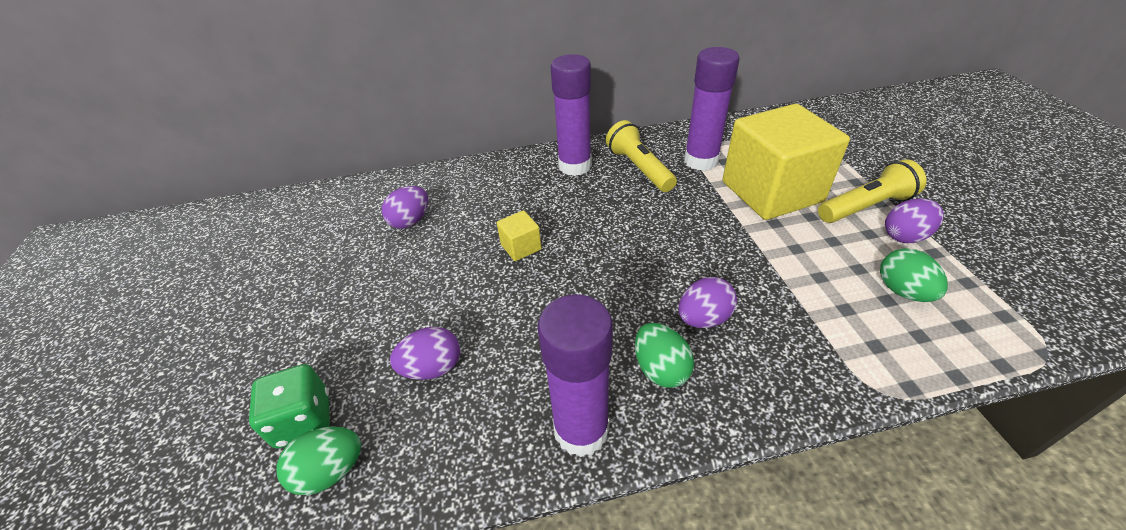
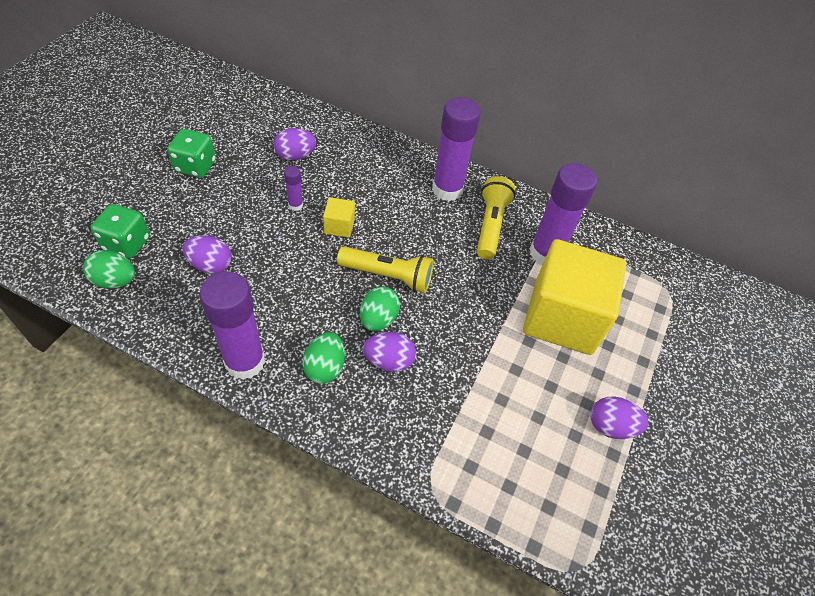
camera: 30 degrees right, 10 degrees up
yellow flashlight [818,159,926,223] -> yellow flashlight moved to [337,246,434,293]
green egg [880,248,948,302] -> green egg moved to [360,287,400,331]
none -> green dice [167,129,216,178]
none -> purple glue stick [284,166,303,211]

